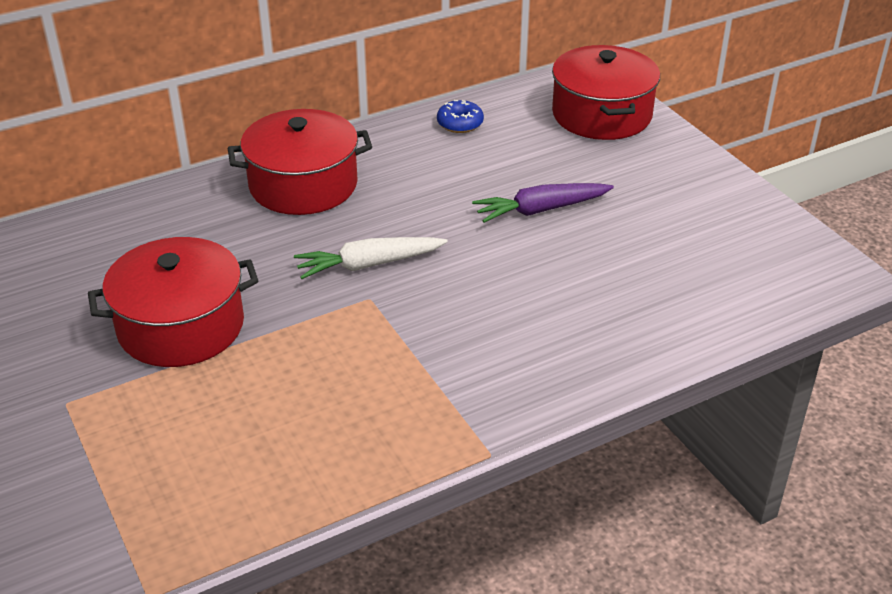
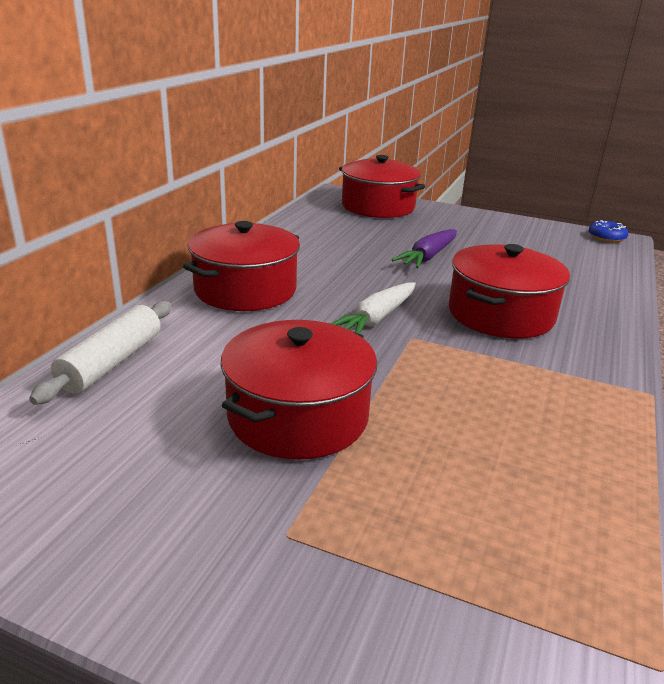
camera: 40 degrees left, 10 degrees down
blue donut [437,100,484,133] -> blue donut moved to [589,220,628,243]
none -> white rolling pin [29,301,171,405]
none -> red pot [449,244,570,338]

